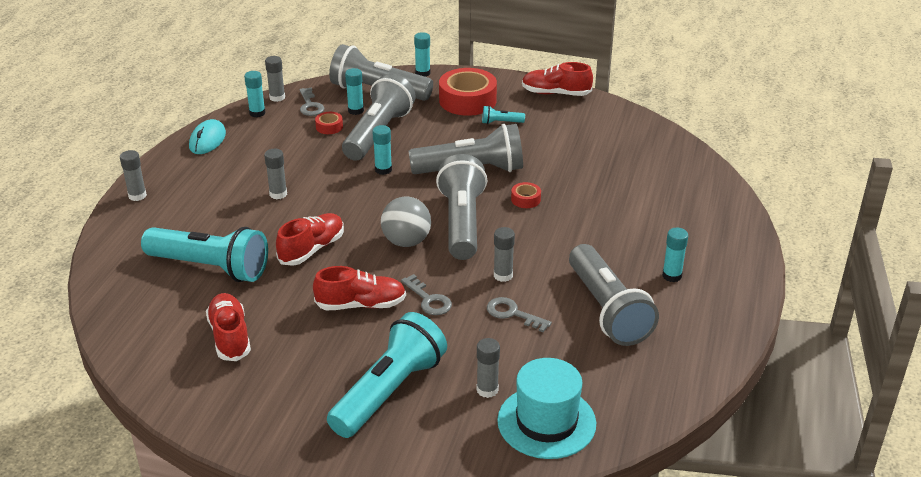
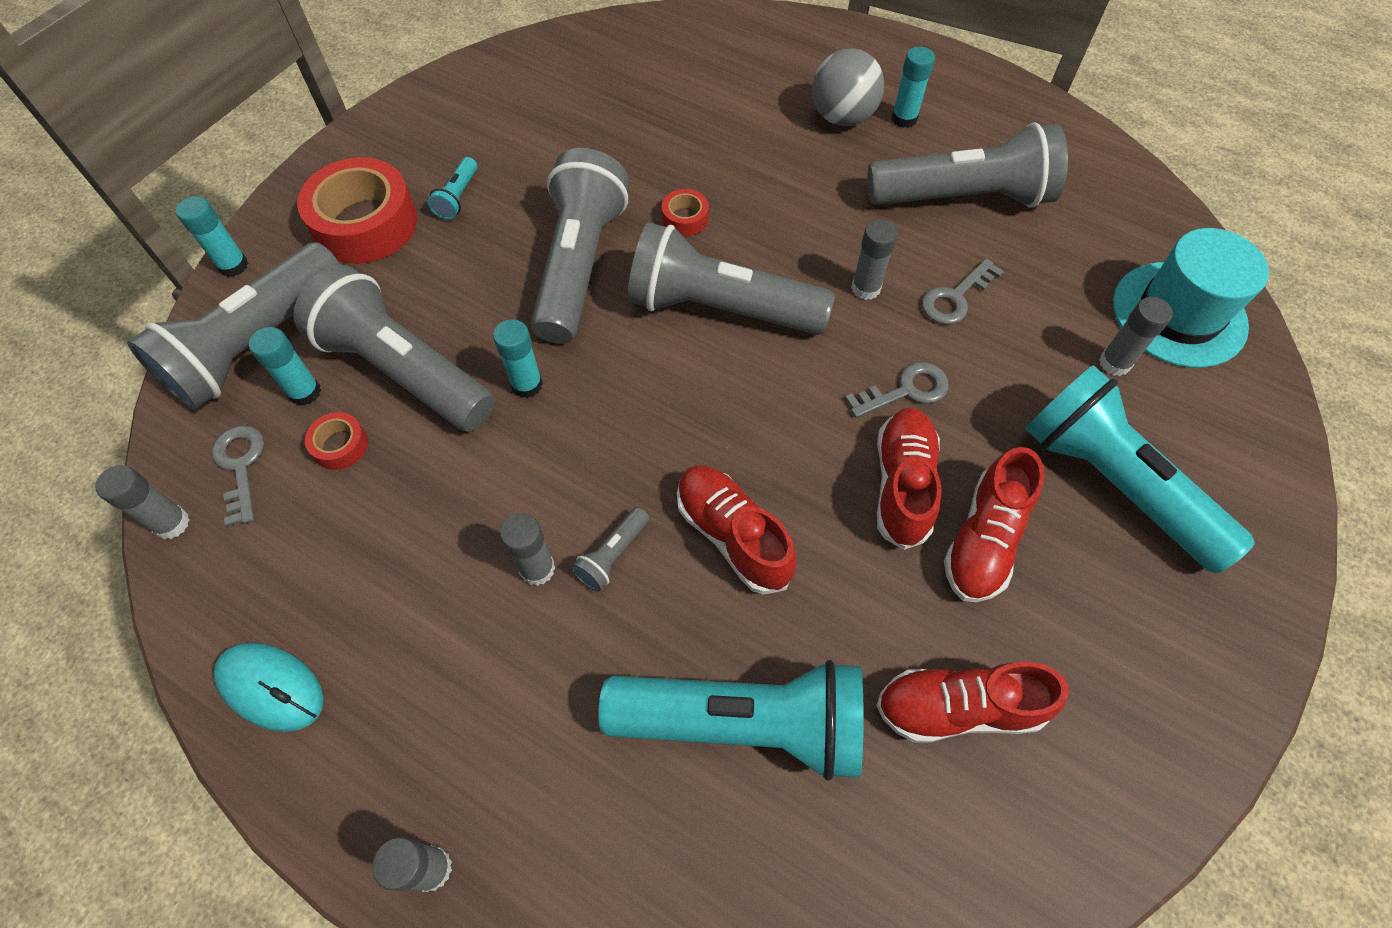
camera: 75 degrees left, 25 degrees up
turquoise flashlight [141,227,268,282] -> turquoise flashlight turned 60 degrees clockwise [598,660,864,780]
turquoise glue stick [244,71,266,117] -> none
grey key [300,88,324,116] -> grey key turned 105 degrees counterclockwise [212,426,264,527]
grey ball [381,196,431,247] -> grey ball moved to [812,48,884,126]
red shoe [522,62,593,96] -> red shoe moved to [944,447,1045,602]
none -> grey flashlight [571,507,650,592]

